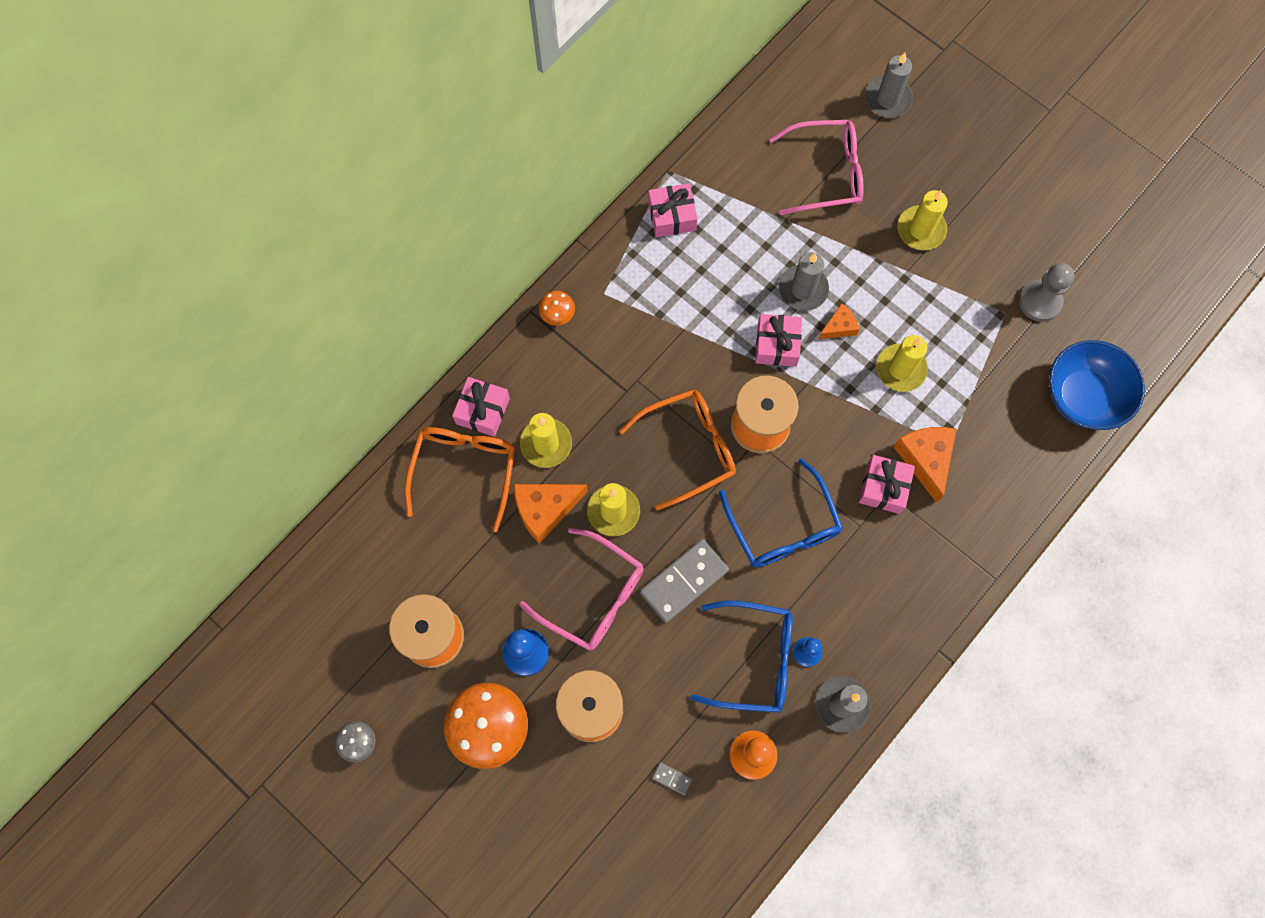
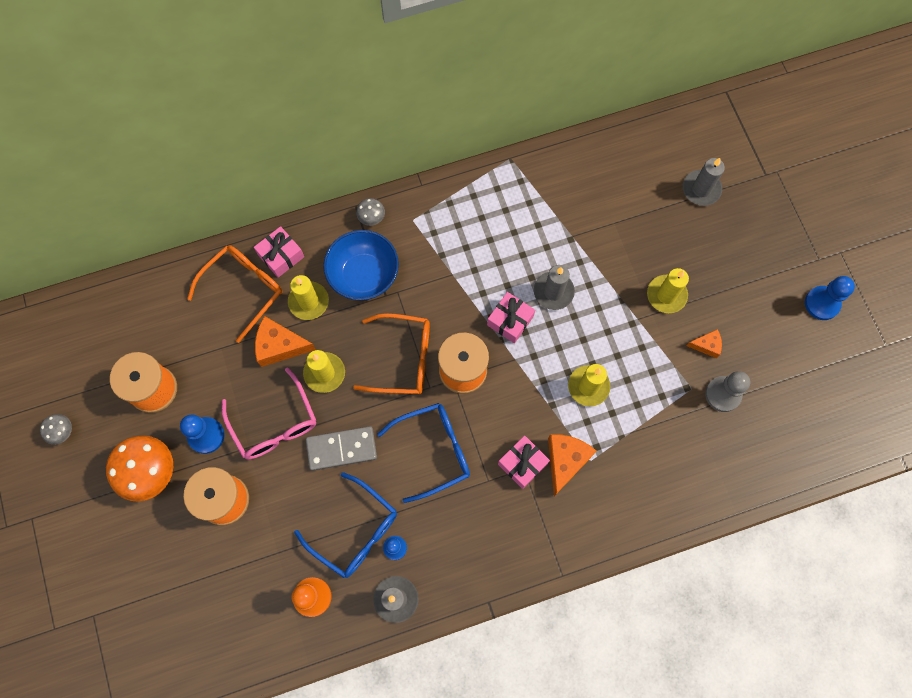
camera: 30 degrees right, 0 degrees up
orange mushroom [539,291,575,325] -> grey mushroom [356,198,385,226]
pink gift [648,183,698,237] -> none
grey domino [652,762,692,795] -> none
blue glasses [719,458,843,567] -> blue glasses turned 120 degrees counterclockwise [377,403,470,503]
pink glasses [769,120,864,215] -> none
orange cheese [818,303,860,339] -> orange cheese moved to [686,329,722,358]
blue bowl [1049,340,1145,430] -> blue bowl moved to [323,230,399,300]
none -> blue pawn [805,276,855,320]

